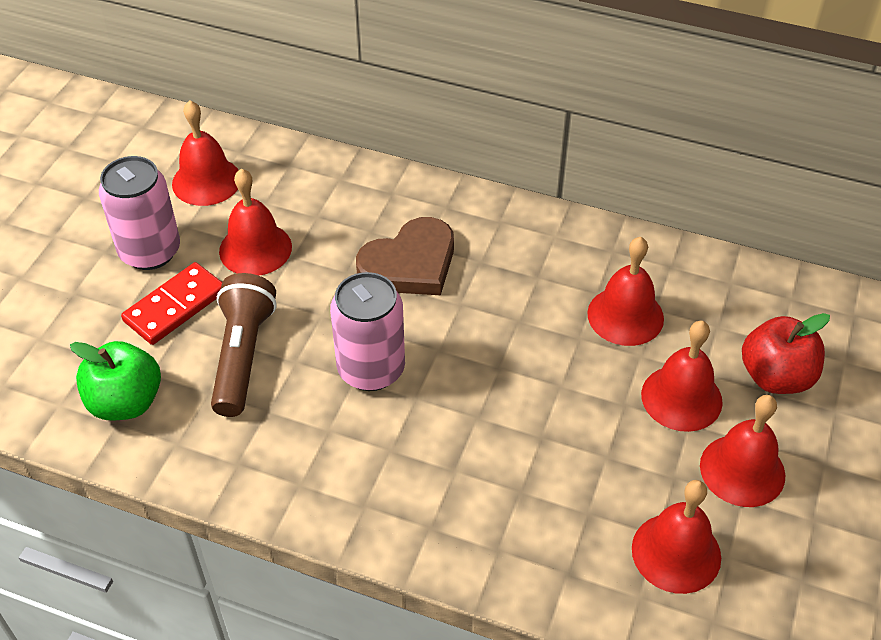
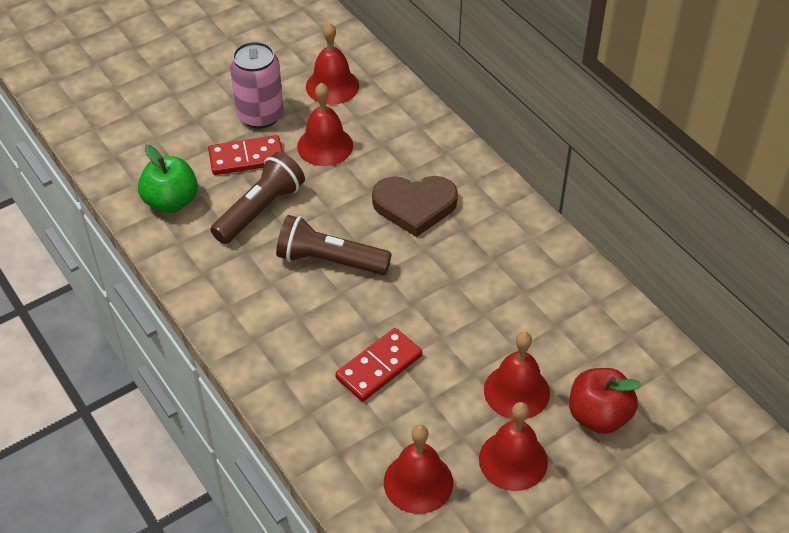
camera: 35 degrees right, 0 degrees up
pink can [330,272,405,391] -> brown flashlight [276,215,391,275]
red bell [587,237,664,346] -> none
none -> red domino [335,328,422,402]

